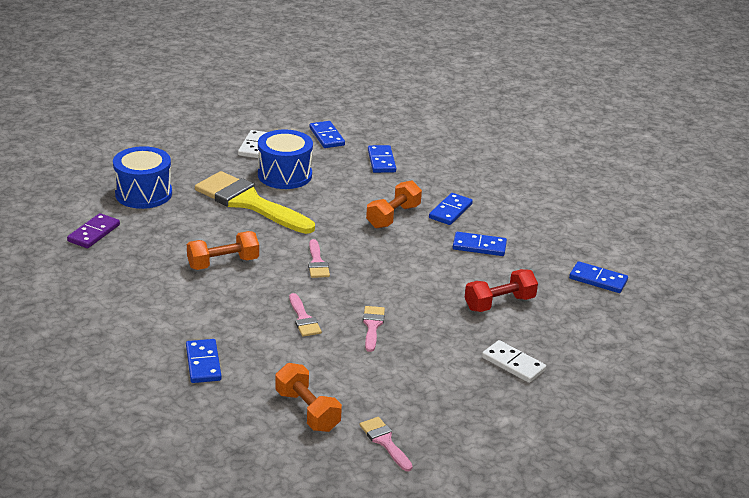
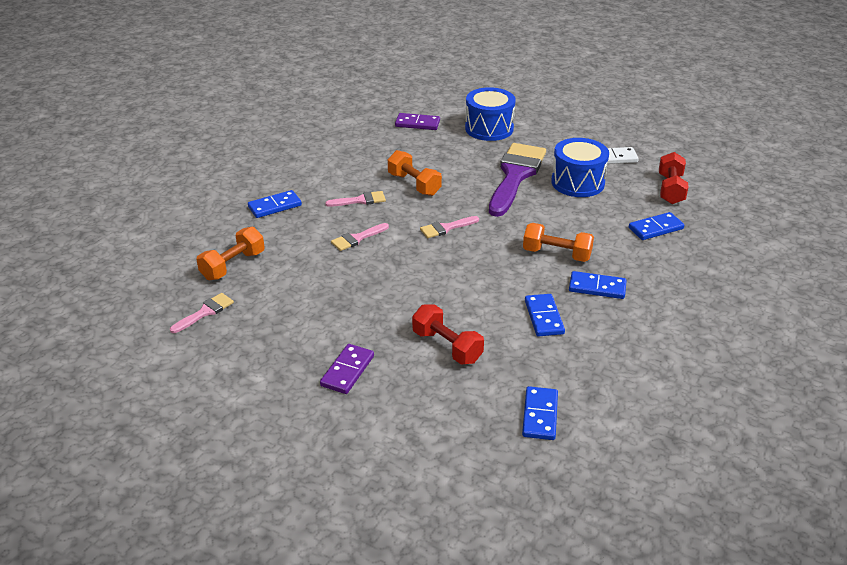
camera: 75 degrees right, 5 degrees up
yellow brush [195,171,315,234] -> purple brush [489,143,546,217]
blue domino [310,121,345,148] -> red dumbbell [659,152,689,204]
pink brush [363,306,385,352] -> pink brush moved to [325,191,386,207]
white domino [482,340,546,383] -> purple domino [320,344,374,394]

